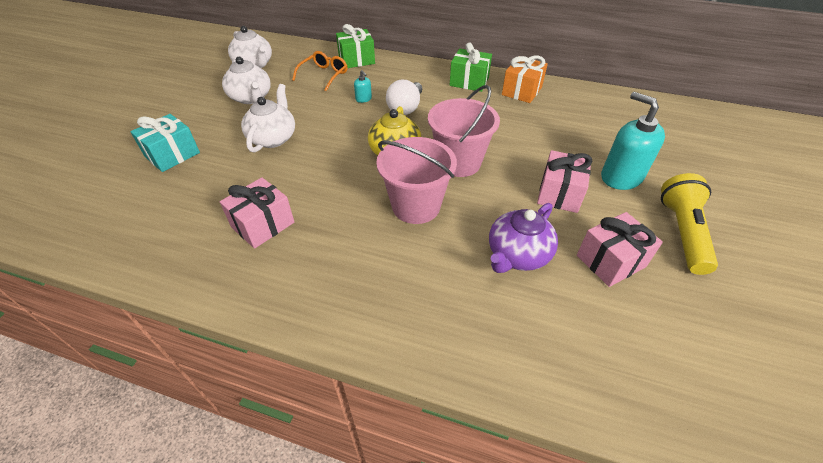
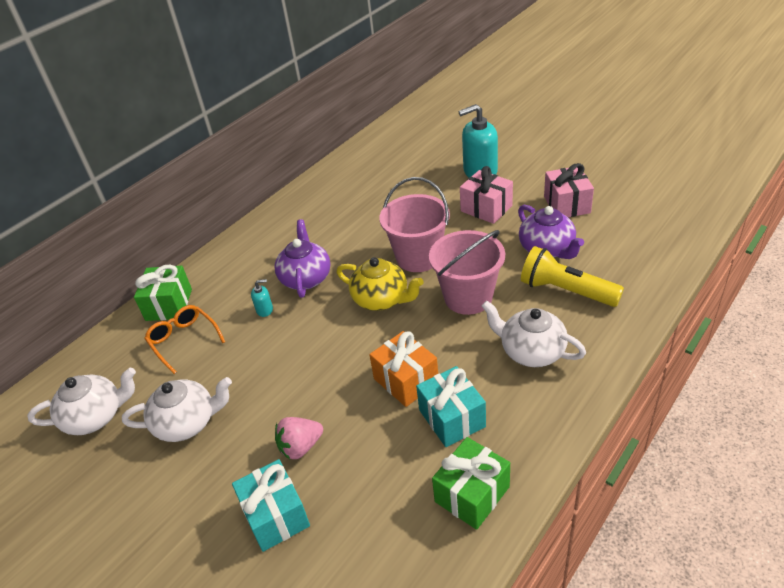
camera: 65 degrees left, 5 degrees down
pink gift [220,177,294,249] -> turquoise gift [416,366,486,447]
white teapot [241,84,295,152] -> white teapot moved to [482,301,586,367]
white light bulb [386,79,422,115] -> purple teapot [274,219,330,298]
green gift [450,43,492,92] -> green gift moved to [432,437,510,530]
orange gift [502,56,548,103] -> orange gift moved to [369,331,438,407]
yellow flashlight [661,173,718,275] -> yellow flashlight moved to [521,246,624,307]
none -> pink strawberry [275,417,323,459]

